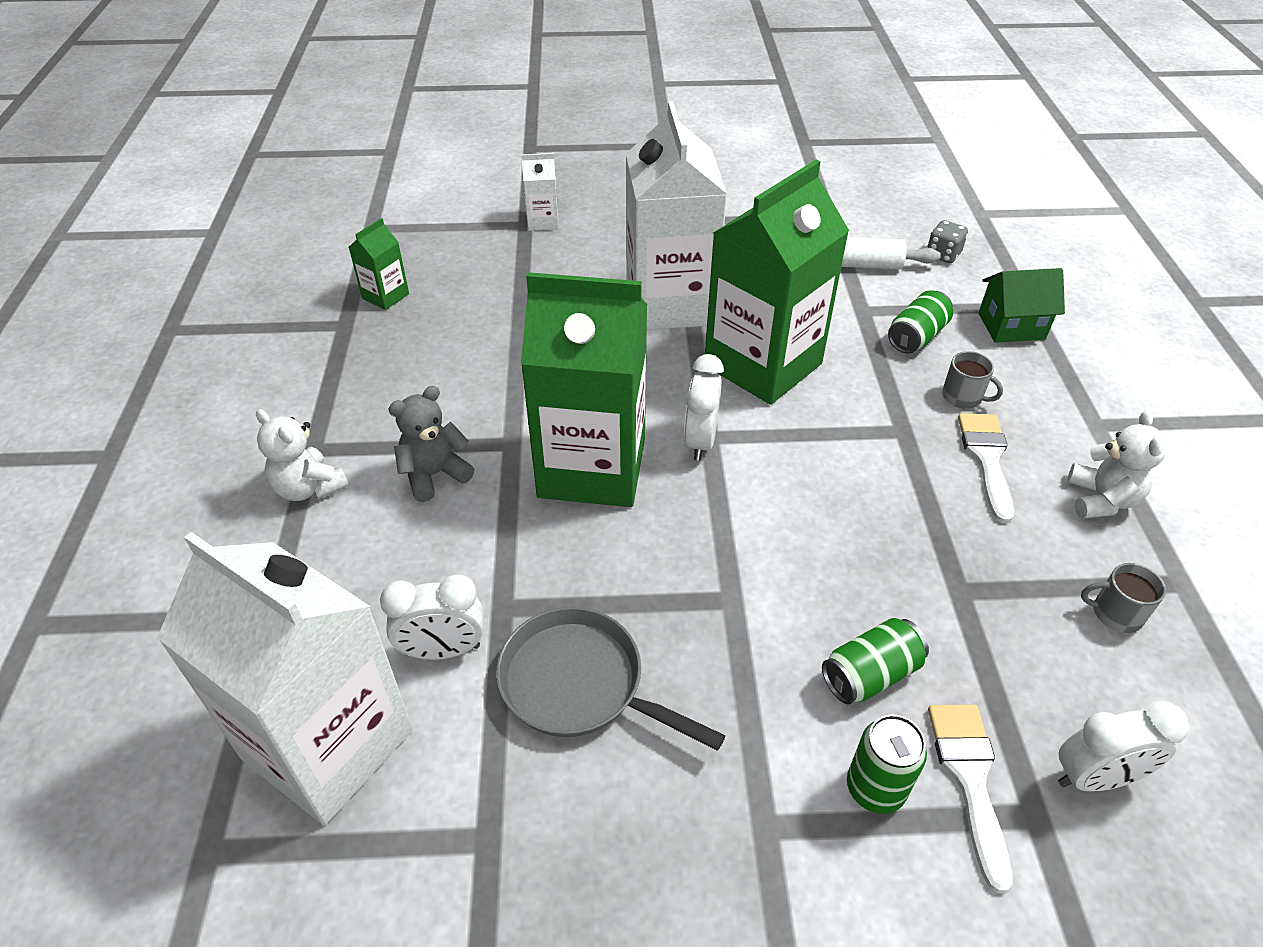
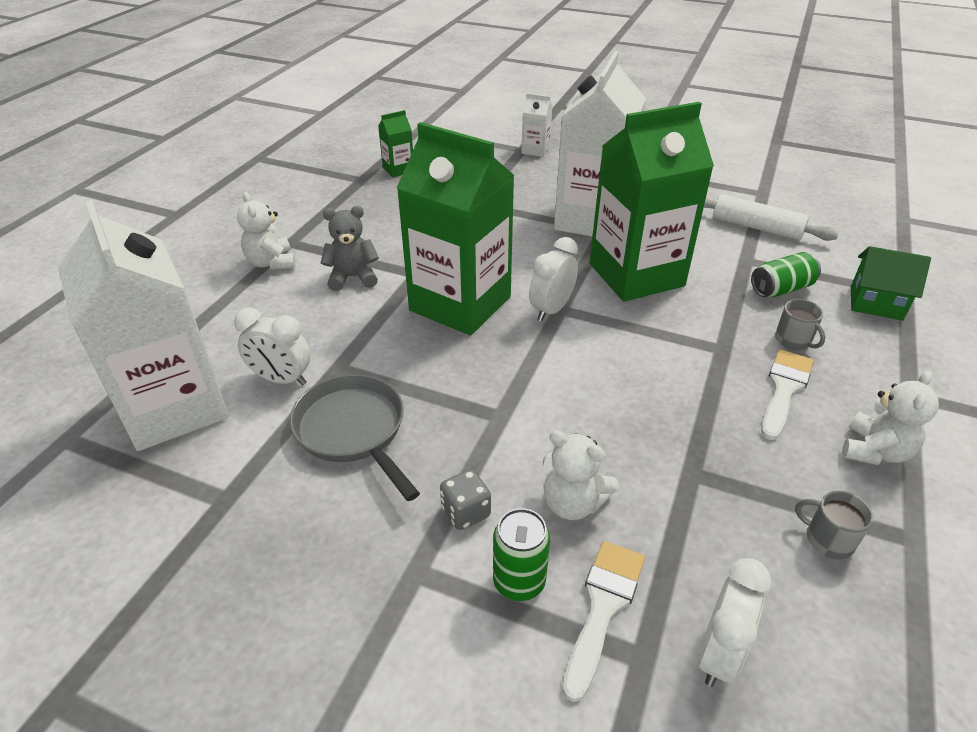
camera: 25 degrees right, 5 degrees down
green can [822,618,929,704] -> white teddy bear [543,430,619,520]
grey dice [927,220,968,263] -> grey dice moved to [440,469,491,530]
white clock [1058,701,1189,791] -> white clock turned 75 degrees counterclockwise [698,558,771,687]

